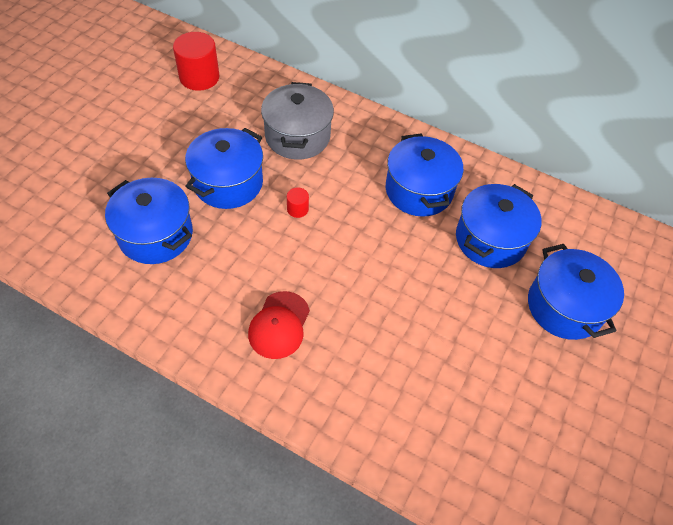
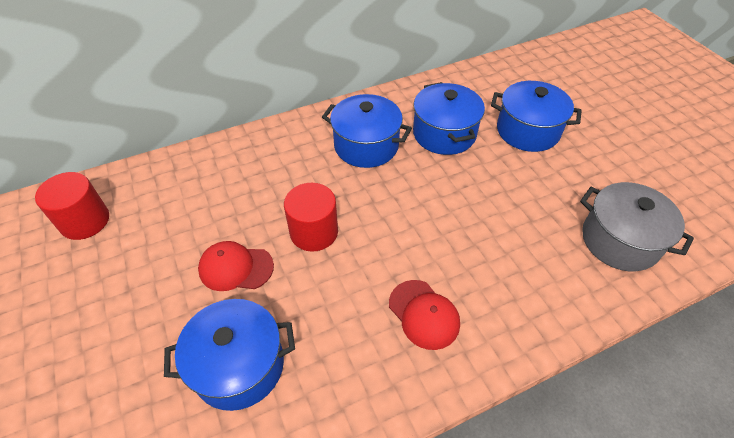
camera: 50 degrees left, 5 degrees down
blue pot [185,128,263,209] -> red cap [198,241,274,291]
grey pot [261,82,334,160] -> grey pot moved to [580,182,694,271]
red cylinder [287,187,309,218] -> red cylinder [284,183,338,252], size x2.11

